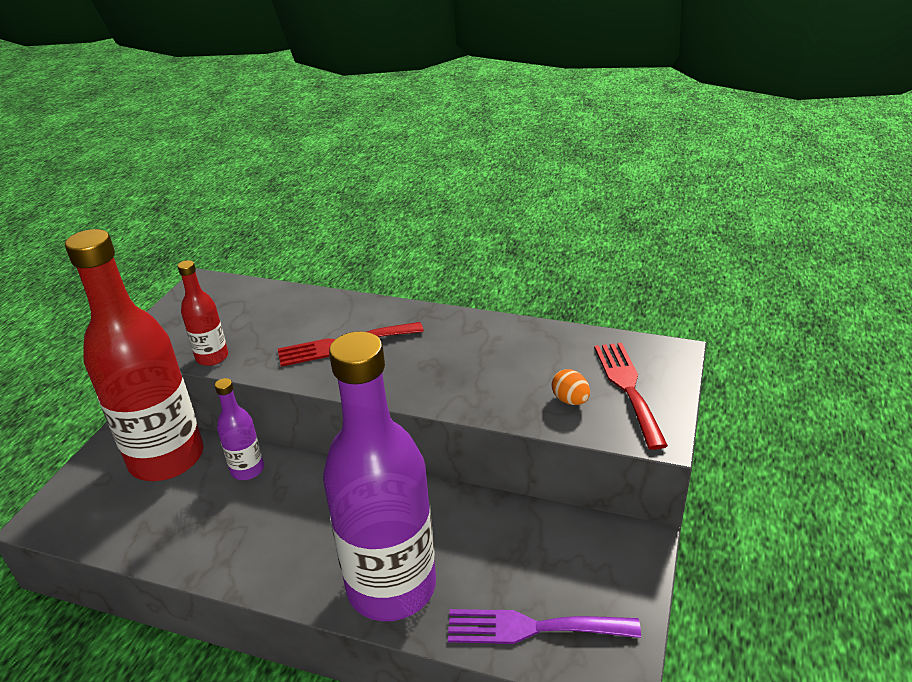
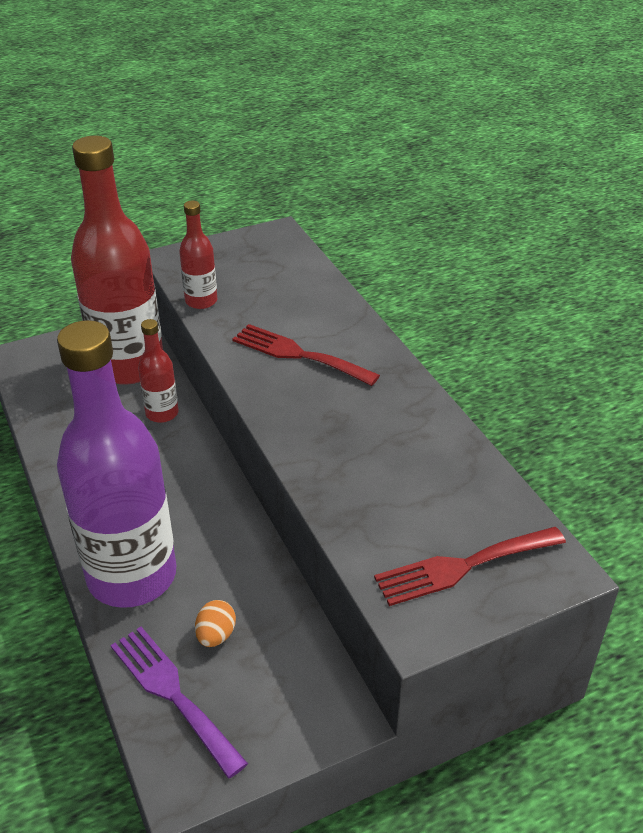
camera: 45 degrees right, 5 degrees up
purple bottle [215,378,264,480] -> red bottle [138,319,179,423]
orange egg [552,369,590,405] -> orange egg moved to [195,600,236,647]
red fork [594,343,668,450] -> red fork turned 150 degrees counterclockwise [374,527,566,606]

